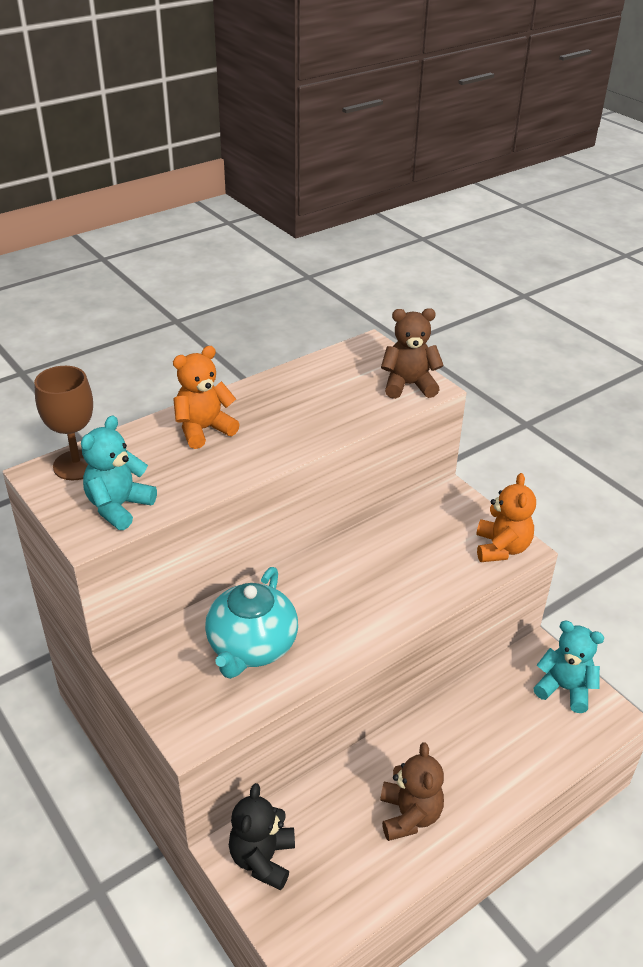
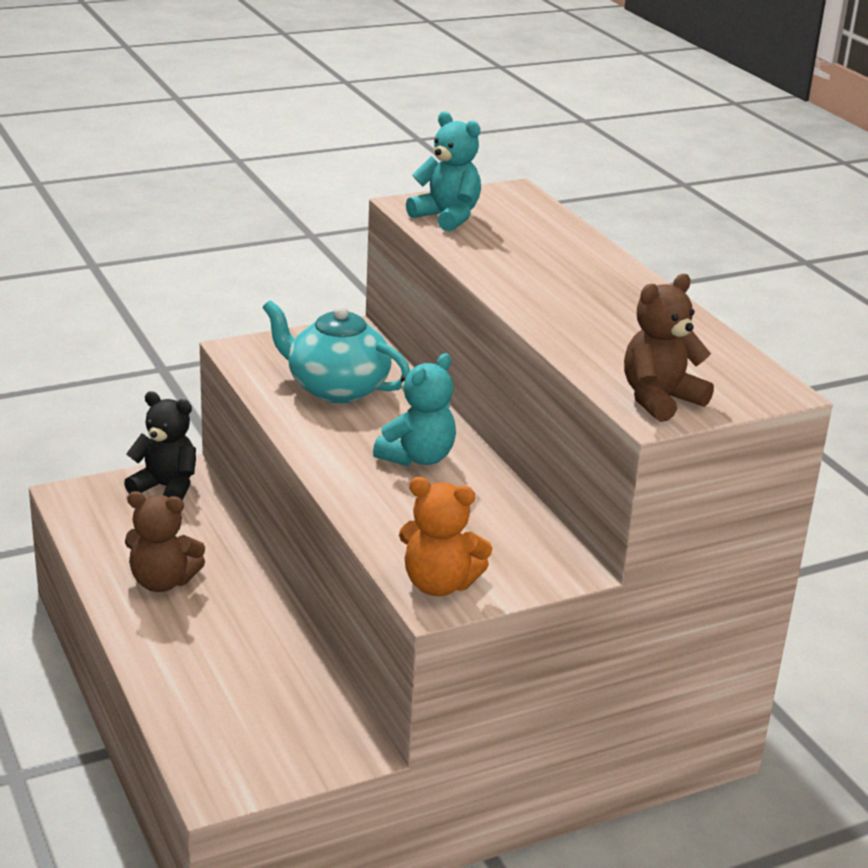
camera: 100 degrees right, 10 degrees down
brown goblet [34,366,93,480] -> none
orange teddy bear [173,346,240,449] -> none
brown teddy bear [381,308,444,399] -> brown teddy bear turned 135 degrees counterclockwise [624,274,714,422]
turquoise teddy bear [533,621,604,713] -> turquoise teddy bear moved to [373,353,456,466]

